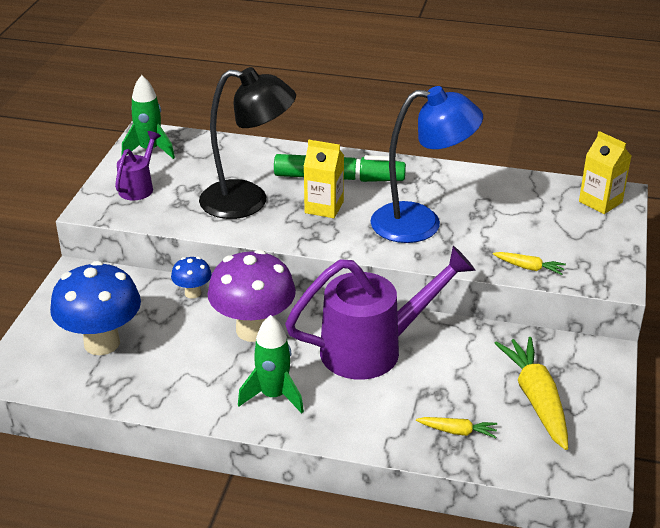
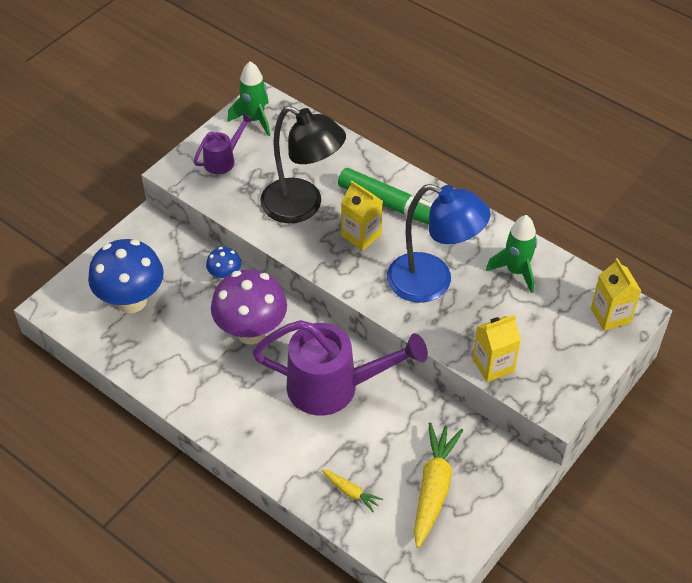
camera: 25 degrees right, 15 degrees up
green rocket [238,315,304,413] -> green rocket moved to [486,215,537,293]
yellow carrot [493,252,566,275] -> yellow carton [473,315,521,382]

